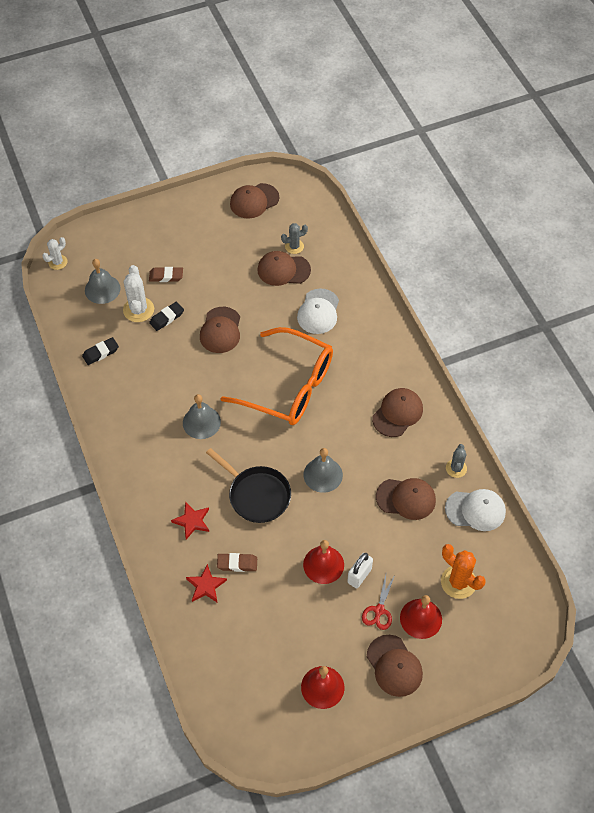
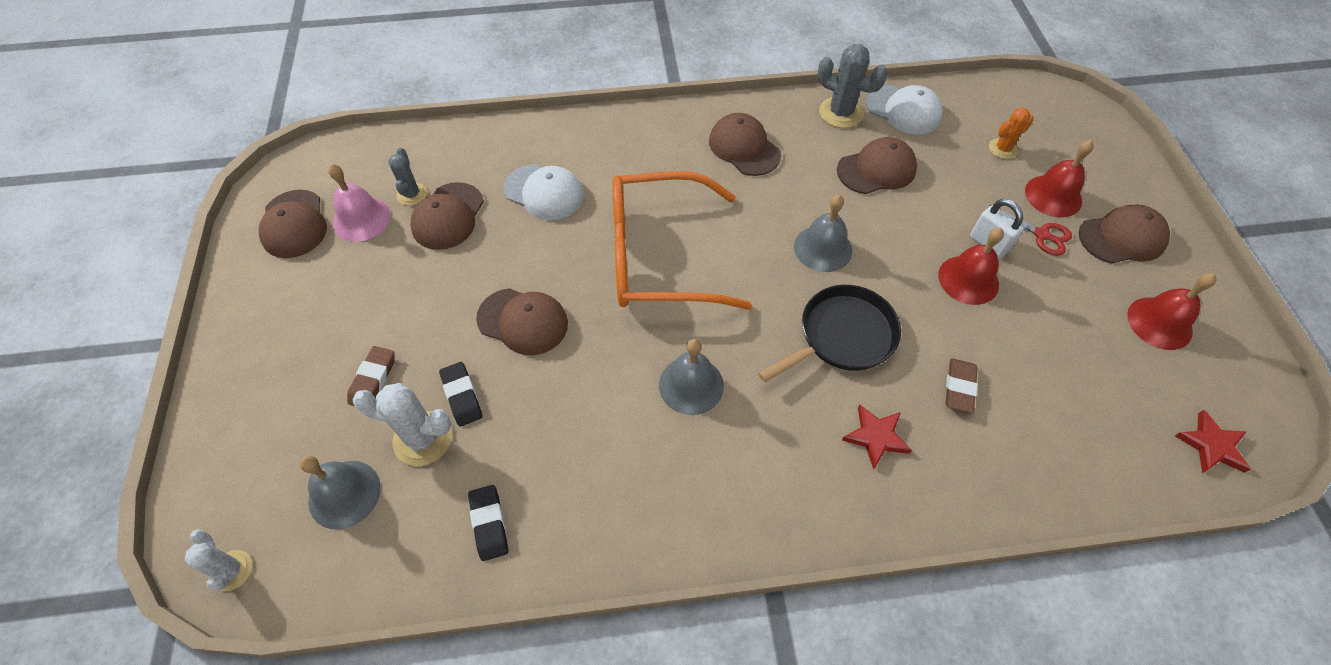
camera: 75 degrees left, 0 degrees up
red star [186,564,227,603] -> red star moved to [1175,410,1251,473]
orange glasses [221,327,333,425] -> orange glasses turned 135 degrees counterclockwise [612,171,752,310]
brown cap [376,478,436,520] -> brown cap turned 45 degrees clockwise [837,137,917,194]
orange cactus [441,544,486,599] -> orange cactus [989,108,1033,159], size x0.63
white cap [445,489,506,531] -> white cap turned 105 degrees clockwise [866,85,943,134]
grey cactus [446,444,467,478] -> grey cactus [818,44,888,128], size x1.60
none -> pink bell [328,164,391,242]

